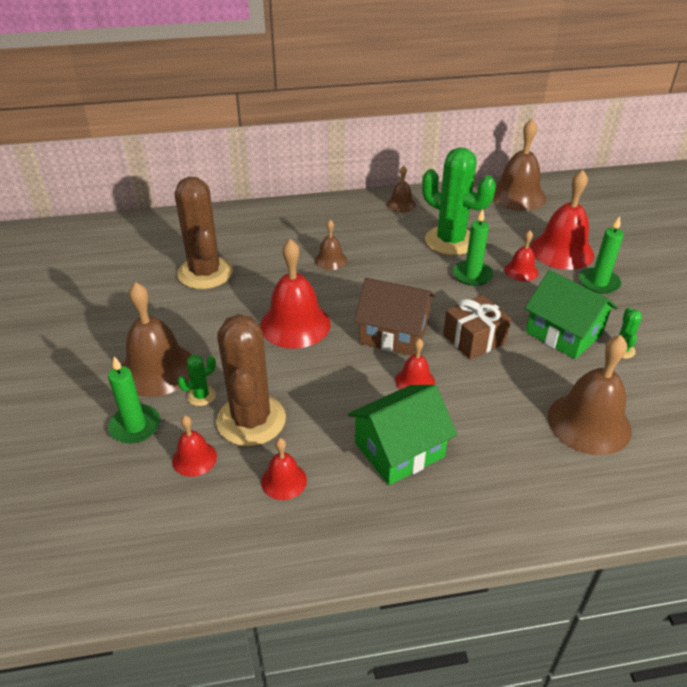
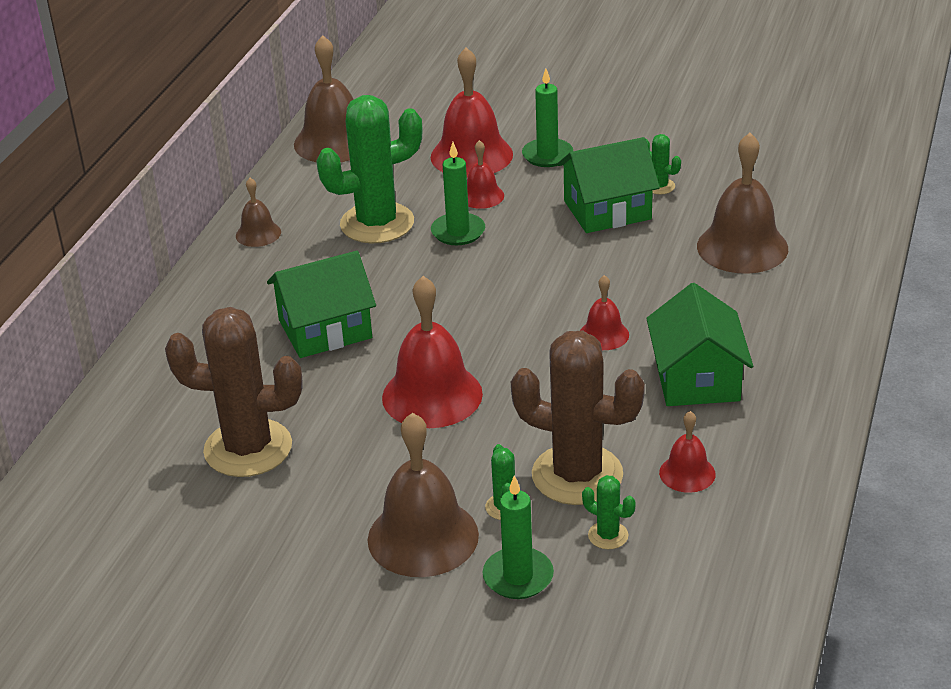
camera: 60 degrees left, 5 degrees down
red bell [172,416,217,477] -> green cactus [582,475,636,549]
brown bell [314,220,347,270] -> green house [267,251,376,358]
brown house [354,278,436,356] -> none
brown gift [443,295,511,360] -> none

